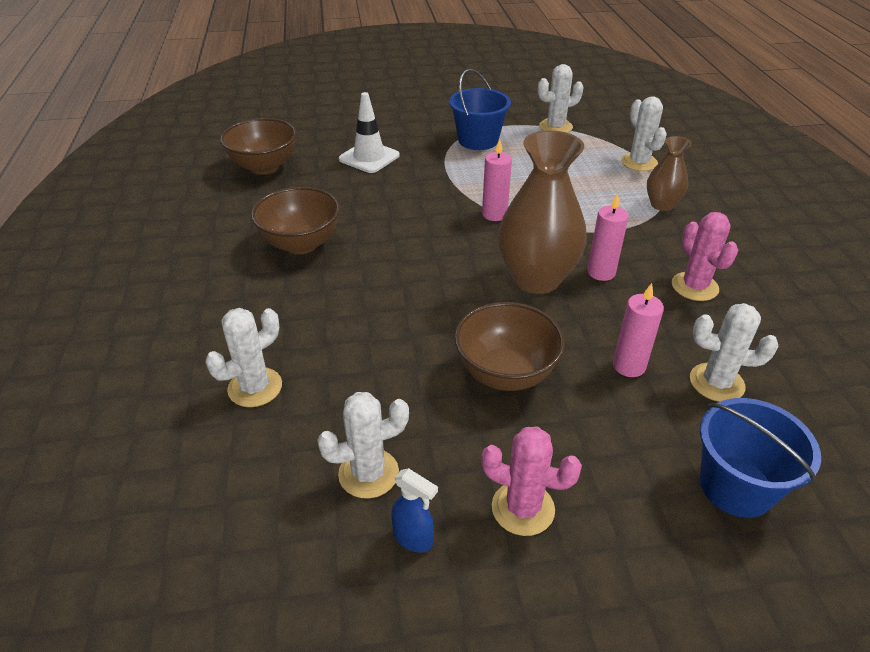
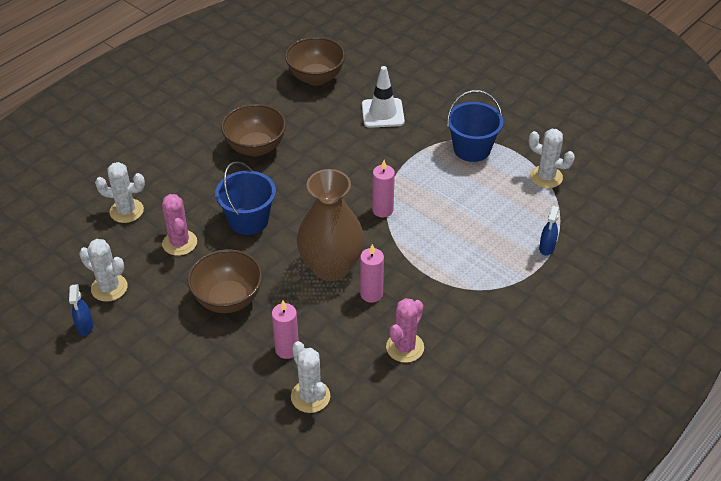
camera: 50 degrees right, 5 degrees up
pink cactus [481,427,582,536] -> pink cactus moved to [162,194,197,256]
white cactus [621,97,667,171] -> blue spray bottle [539,206,559,256]
brown vase [647,136,692,211] -> none
blue bucket [700,398,821,518] -> blue bucket moved to [215,161,276,235]

